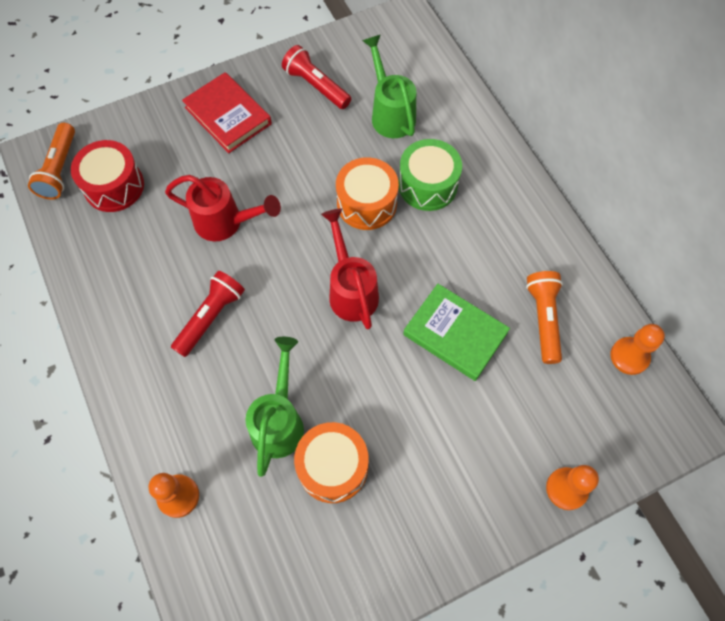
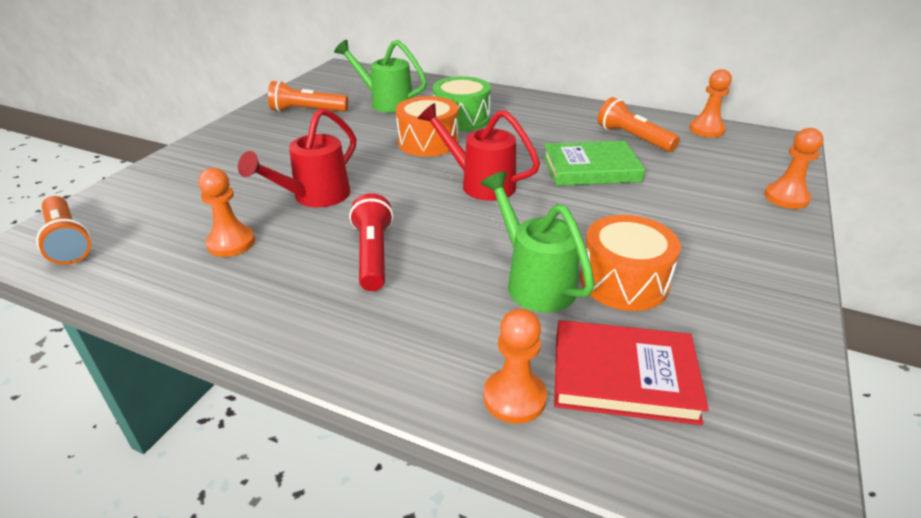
camera: 40 degrees left, 30 degrees down
red drum [71,140,144,212] -> none
red watering can [165,175,281,241] -> red watering can turned 150 degrees clockwise [238,108,356,207]
red book [182,72,272,153] -> red book moved to [554,320,709,425]
red flashlight [282,45,351,109] -> orange flashlight [268,81,348,112]
none -> orange pawn [198,168,255,257]

